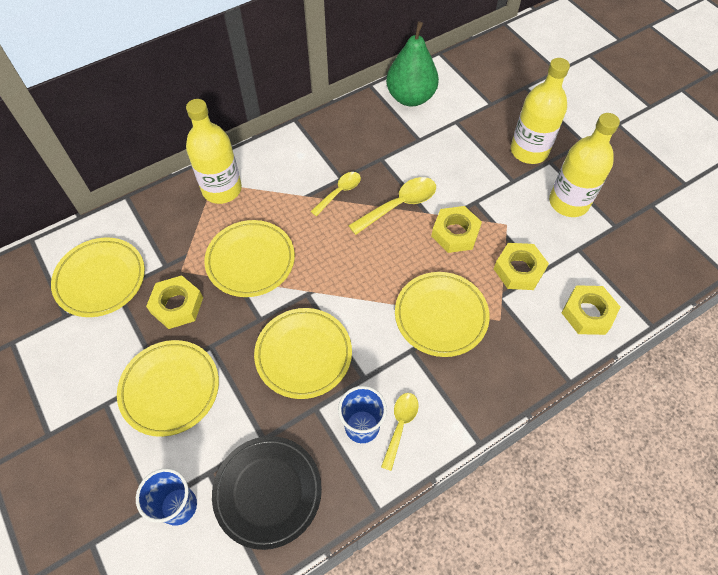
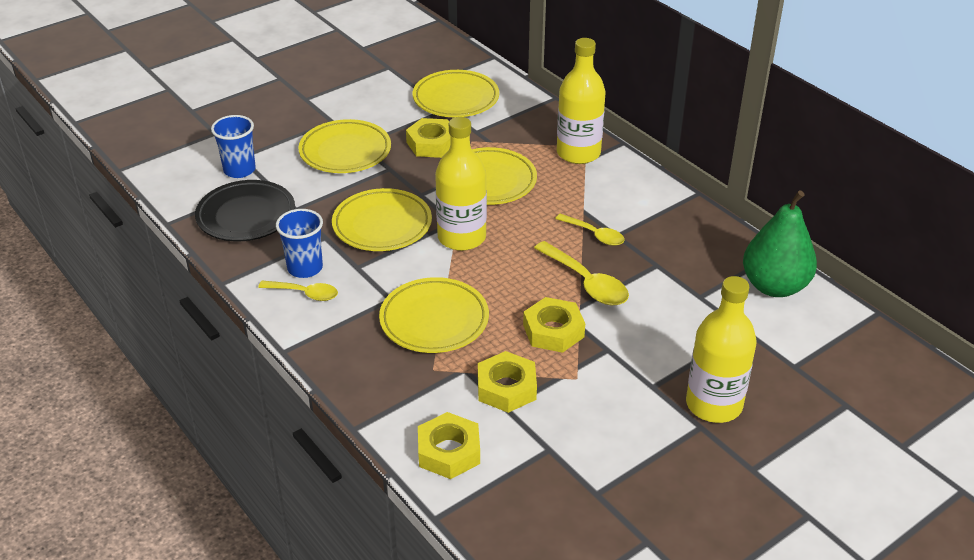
camera: 85 degrees right, 20 degrees down
yellow bottle [549,113,620,217] -> yellow bottle moved to [435,117,487,251]

